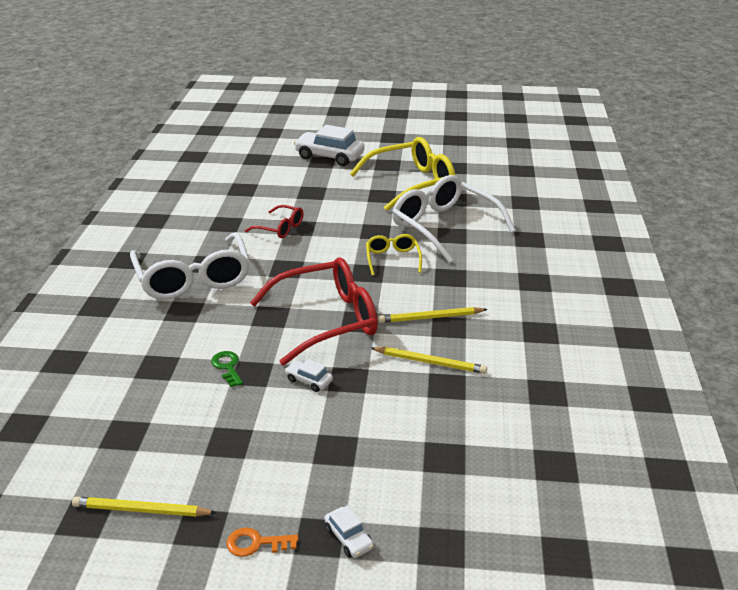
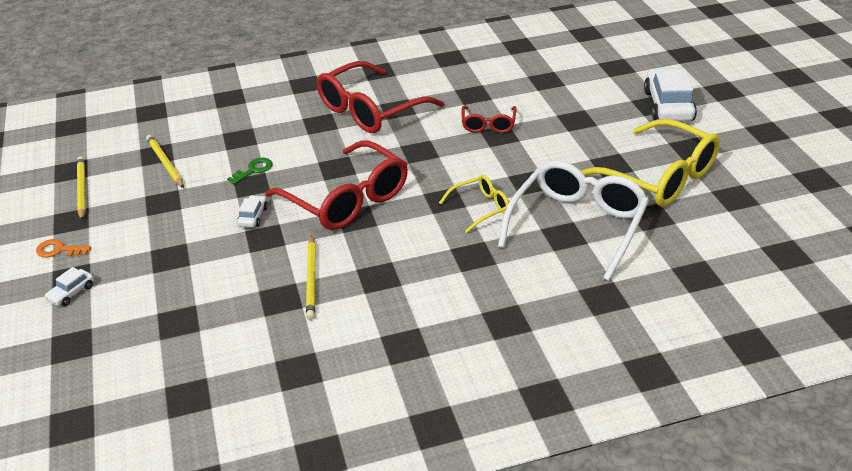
camera: 70 degrees right, 5 degrees up
white glasses [130,232,250,300] -> red glasses [317,61,444,133]
orange key [226,527,298,557] -> orange key turned 60 degrees counterclockwise [36,239,91,257]
yellow pencil [378,307,488,323] -> yellow pencil moved to [146,135,184,188]

